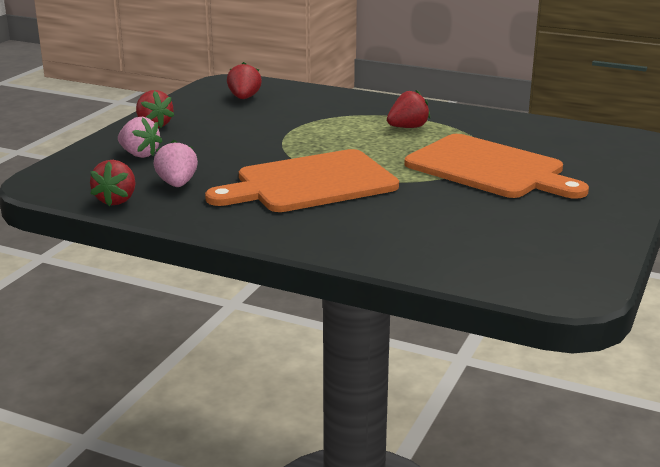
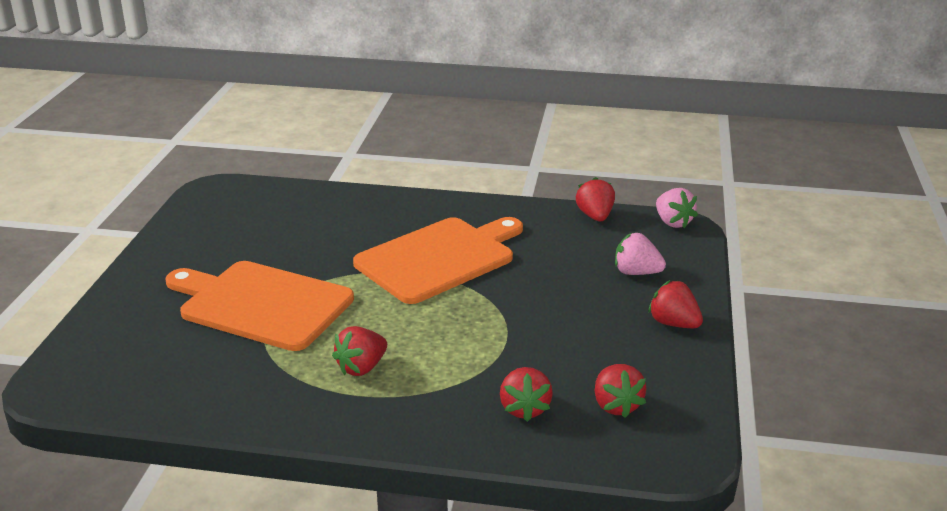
camera: 165 degrees right, 5 degrees up
pink strawberry [154,140,198,187] -> pink strawberry moved to [656,188,698,228]
none -> red strawberry [500,367,553,422]

